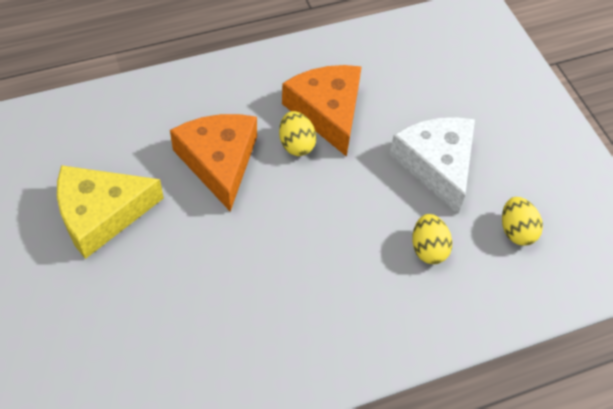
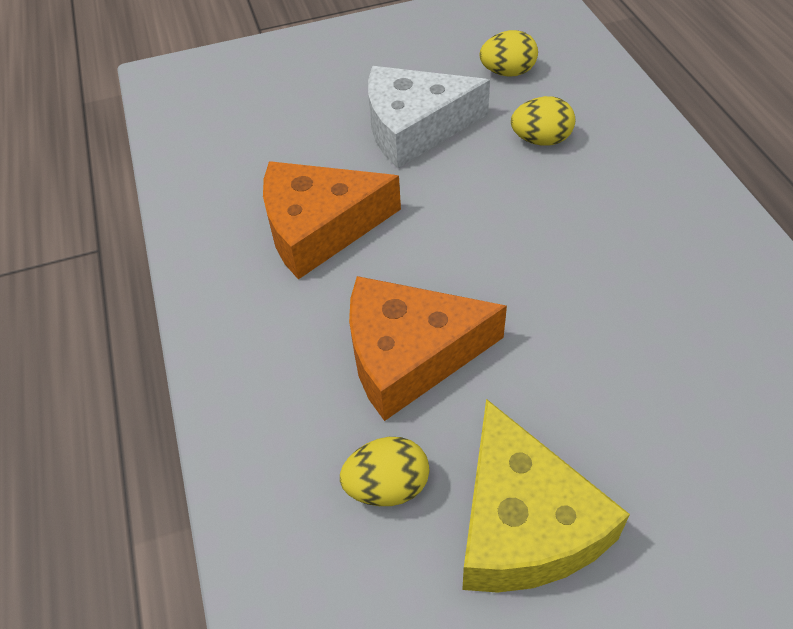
camera: 80 degrees left, 5 degrees down
yellow egg [279,111,316,156] -> yellow egg moved to [340,437,429,506]

